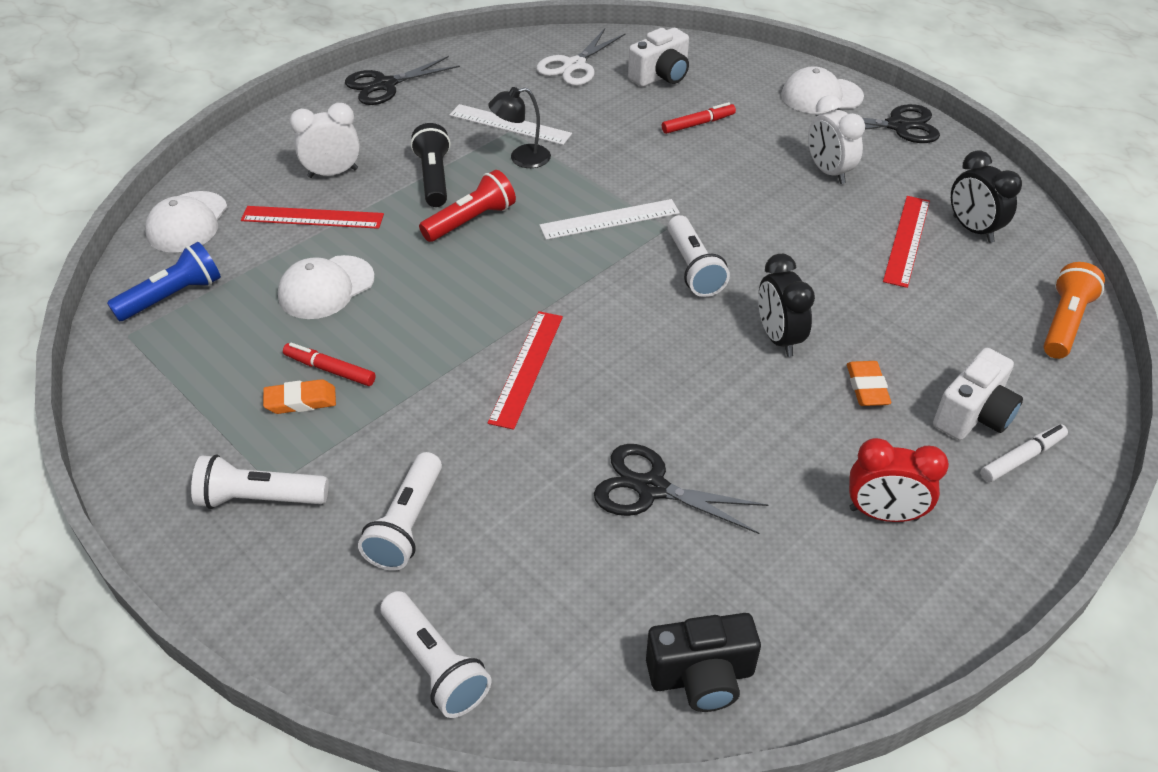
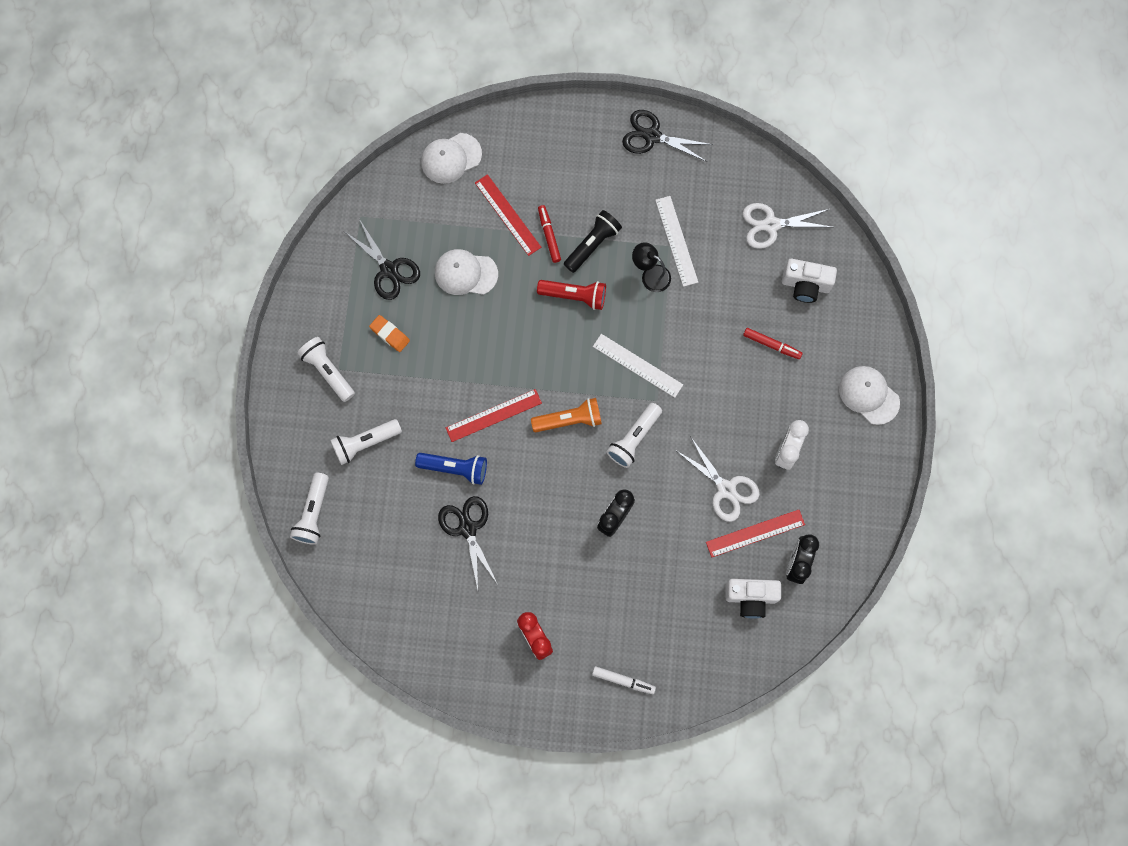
camera: 50 degrees right, 30 degrees up
blue flashlight [107,242,221,321] -> blue flashlight moved to [415,453,487,485]
red marker [283,343,376,386] -> red marker moved to [538,205,561,263]
white clock [290,103,360,178] -> none
black camera [646,613,761,712] -> none
black scissors [815,104,940,143] -> black scissors moved to [345,219,420,300]
orange eraser [847,361,891,406] -> none
white camera [933,348,1023,440] -> white camera moved to [725,579,781,619]
orange flashlight [1043,262,1105,359] -> orange flashlight moved to [531,398,602,432]
none -> white scissors [677,436,760,522]

